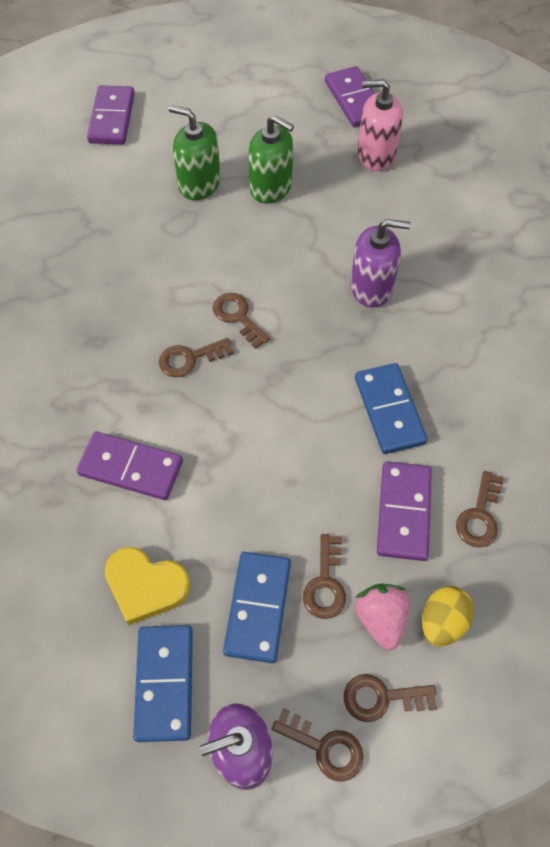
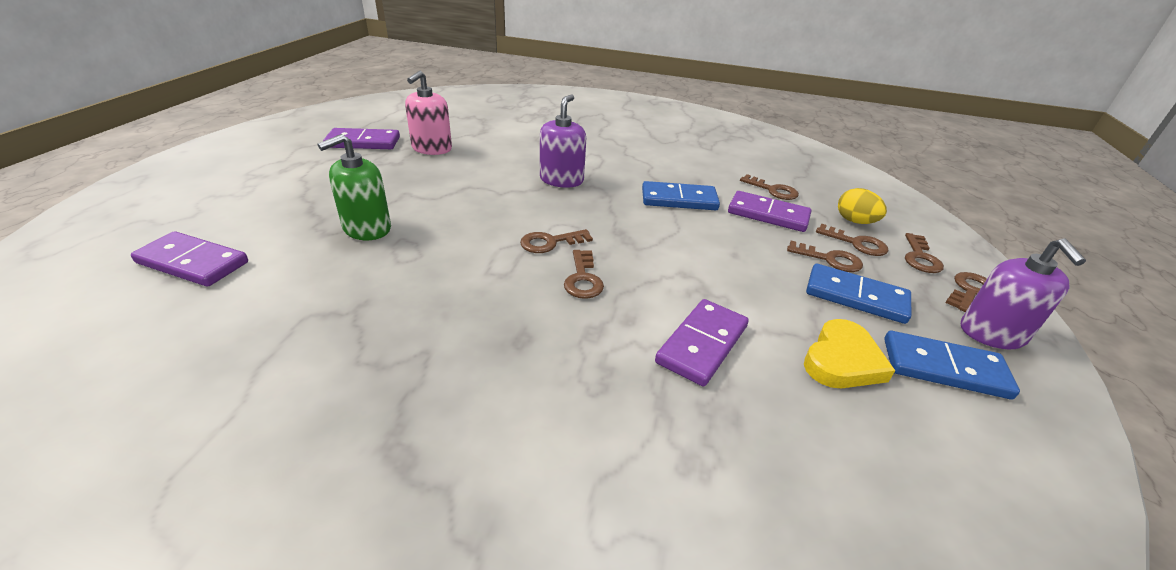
camera: 75 degrees left, 25 degrees down
green soap dispenser [248,115,294,204] -> none
pink strawberry [355,583,410,650] -> brown key [816,224,888,256]

